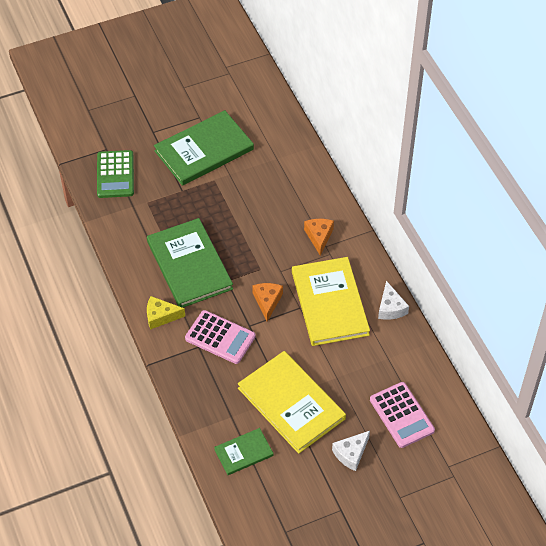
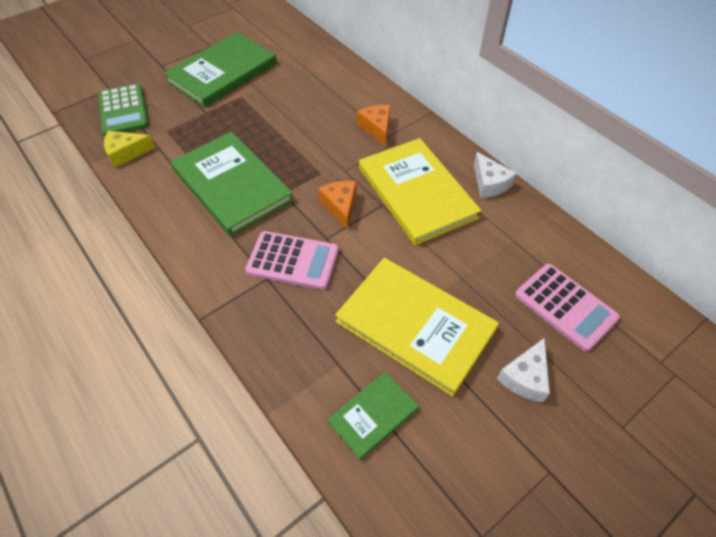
camera: 15 degrees left, 0 degrees up
yellow cheese [147,296,185,330] -> yellow cheese moved to [104,131,155,168]

